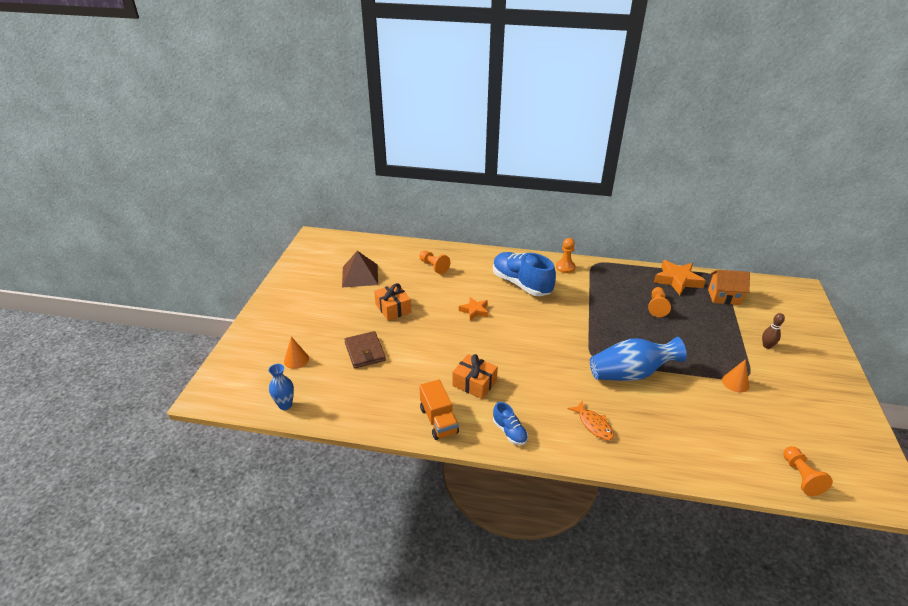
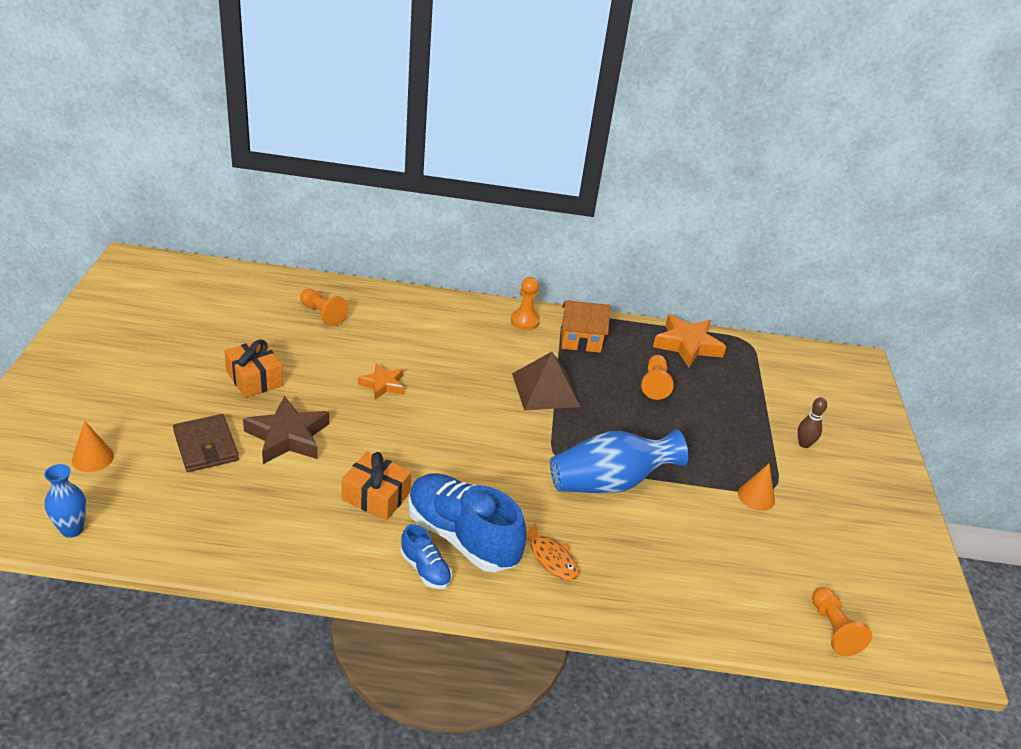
camera: 10 degrees left, 0 degrees up
brown pyramid [342,251,378,288] -> brown pyramid moved to [512,352,580,410]
orange truck [420,380,459,440] -> none
blue shoe [493,252,556,296] -> blue shoe moved to [408,473,526,572]
orange house [708,270,750,305] -> orange house moved to [561,300,611,353]
none -> brown star [243,396,329,464]

